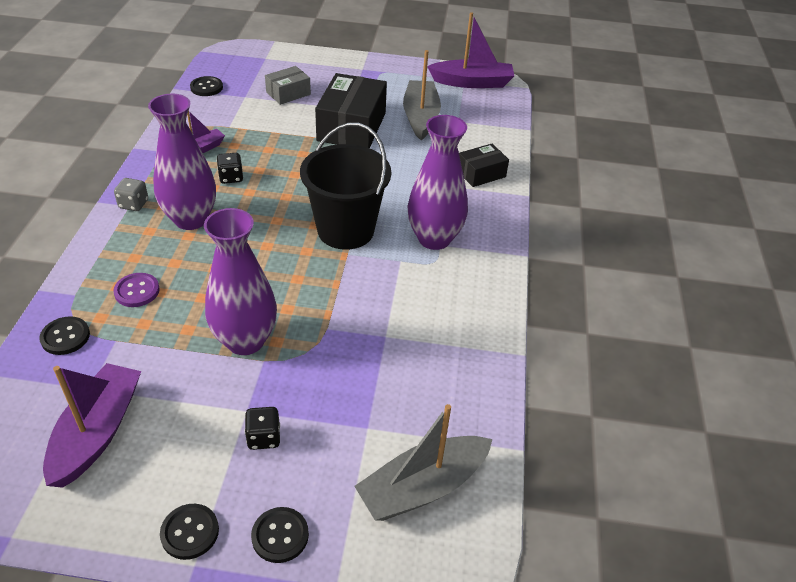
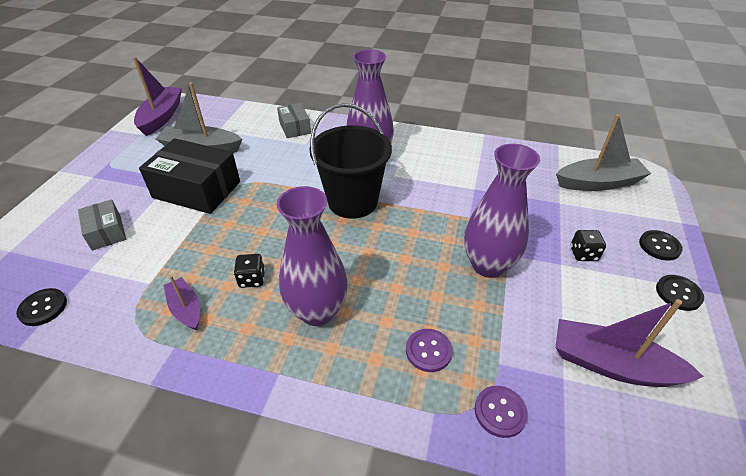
camera: 80 degrees left, 0 degrees up
black button [39,316,90,355] -> purple button [475,386,528,438]
grey dice [114,178,148,211] -> none
grey boat [354,404,493,521] -> grey boat turned 75 degrees counterclockwise [556,114,651,191]
black box [459,144,509,187] -> grey box [277,103,311,138]

